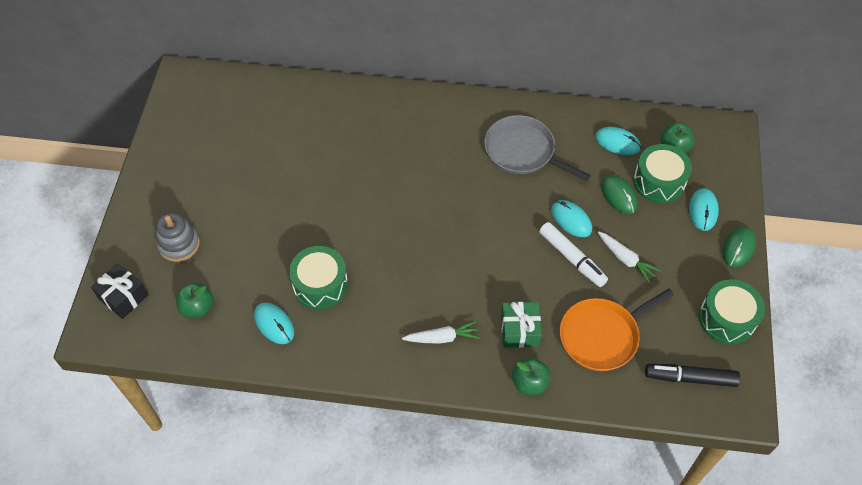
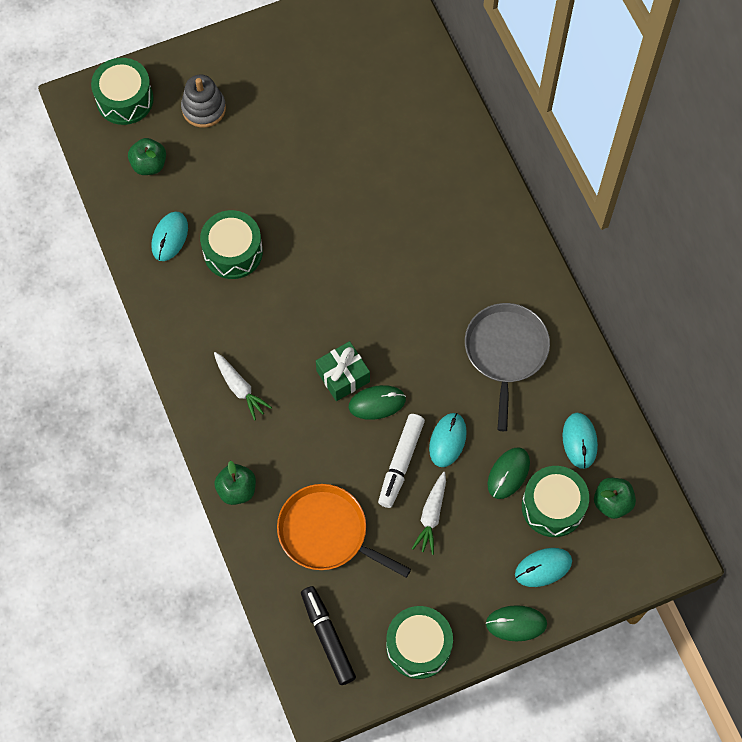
camera: 60 degrees right, 10 degrees up
black gift [91,263,148,319] -> green drum [91,58,154,125]
green gift [501,302,542,348] -> green gift moved to [316,341,370,401]
none -> green mouse [349,385,406,420]

